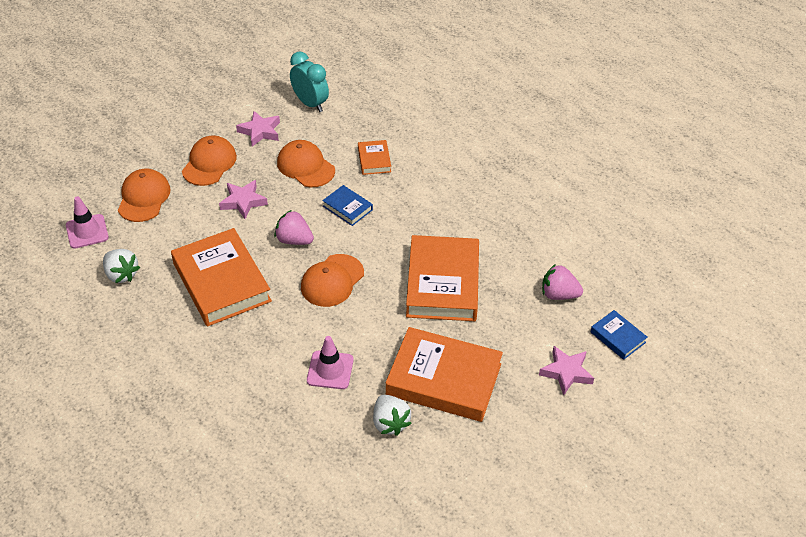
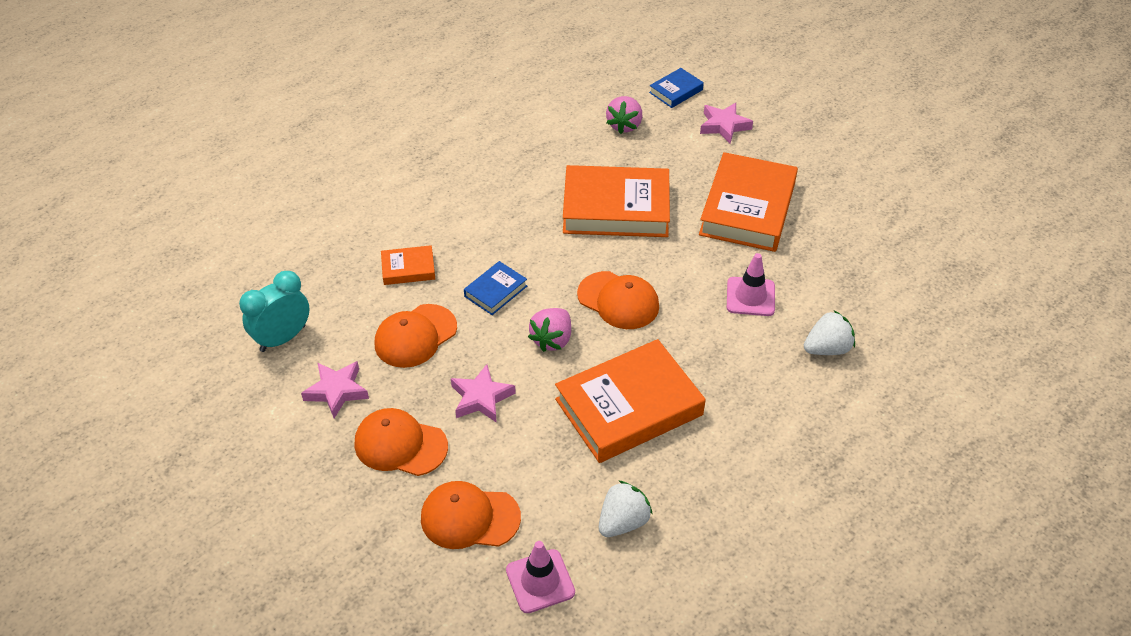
camera: 90 degrees left, 0 degrees up
white strawberry [373,395,412,436] -> white strawberry moved to [804,310,855,355]

